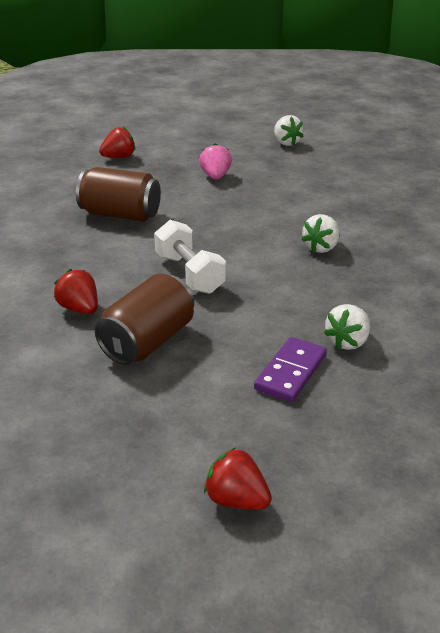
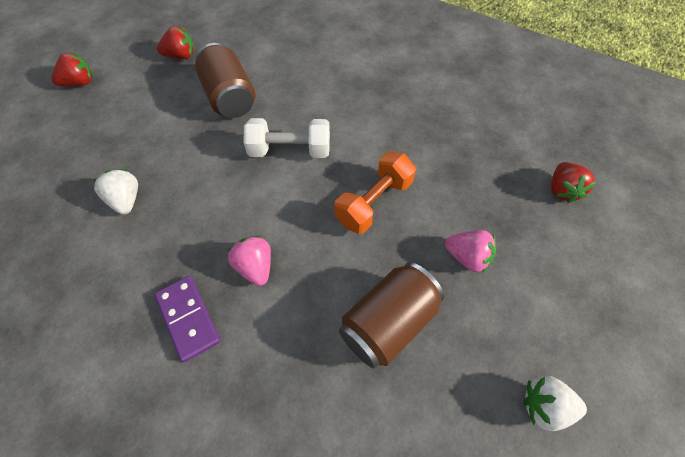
camera: 120 degrees right, 25 degrees up
red strawberry [54,269,98,314] -> red strawberry moved to [157,26,195,59]
brown can [76,167,161,221] -> brown can moved to [339,262,444,368]
purple domino [254,337,327,402] -> purple domino moved to [154,276,221,362]
white strawberry [301,214,340,253] -> pink strawberry [228,236,271,286]
none -> orange dumbbell [334,151,416,234]

